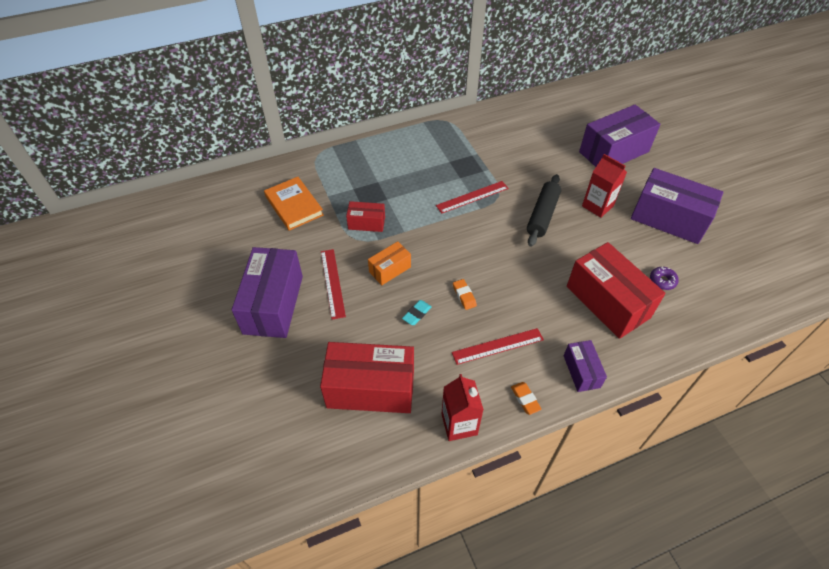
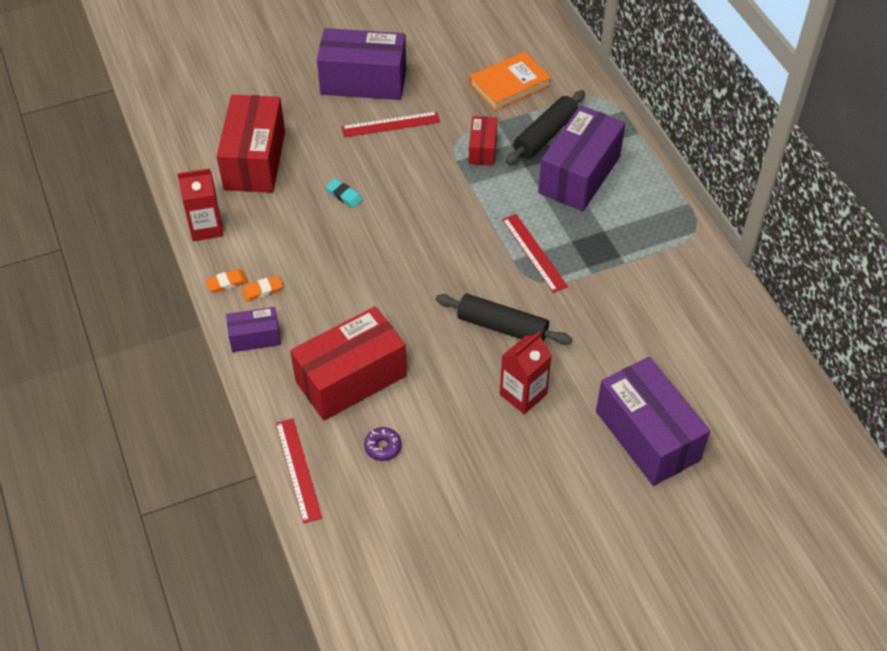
camera: 90 degrees right, 0 degrees up
orange box [368,241,411,285] -> none
red ruler [452,328,544,365] -> red ruler moved to [276,418,322,524]
orange eraser [453,279,477,310] -> orange eraser moved to [242,275,283,302]
purple box [631,168,724,244] -> purple box moved to [538,105,625,211]
none -> black rolling pin [506,90,585,165]

